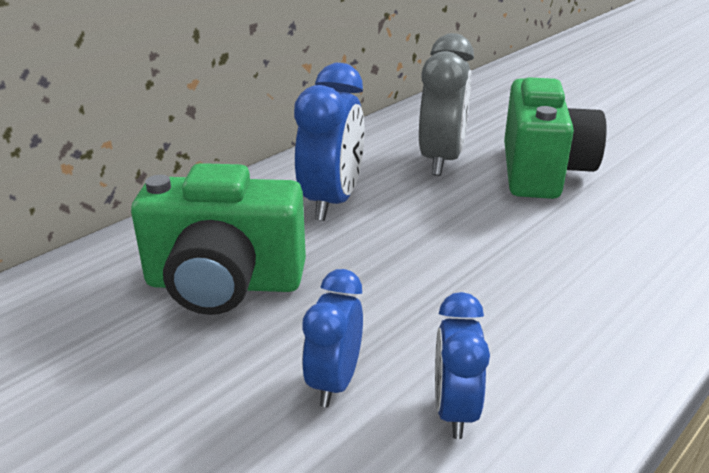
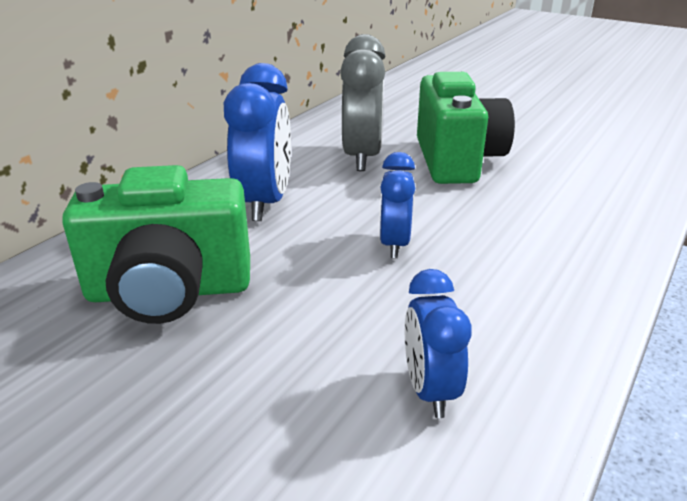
camera: 10 degrees left, 0 degrees up
blue clock [302,269,363,407] -> blue clock moved to [379,152,415,258]

